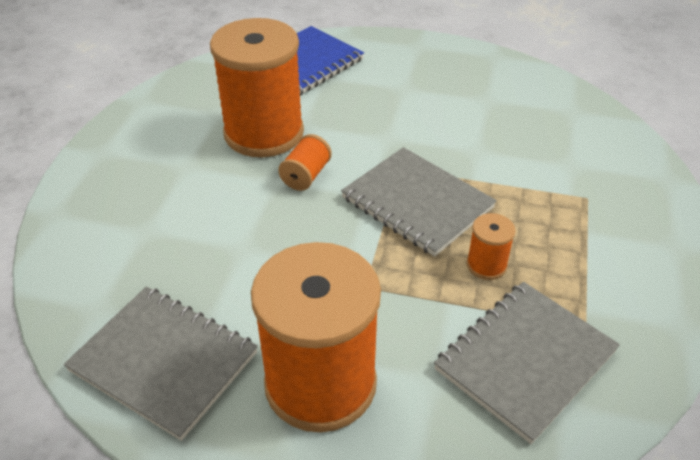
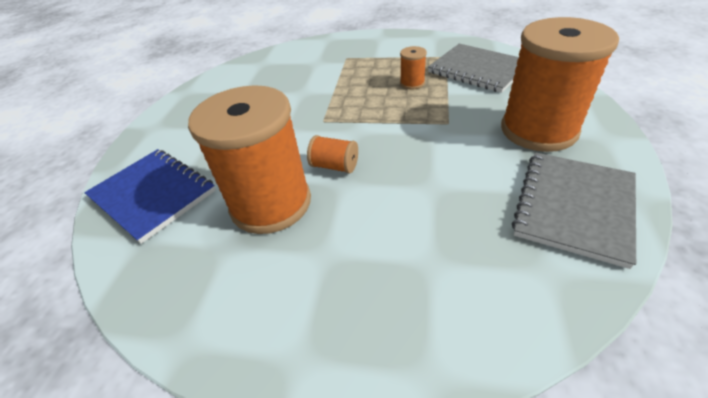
camera: 90 degrees left, 0 degrees up
grey notebook [341,147,497,257] -> none

